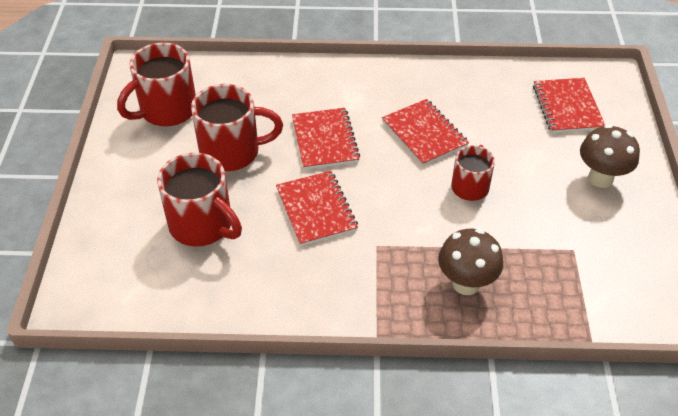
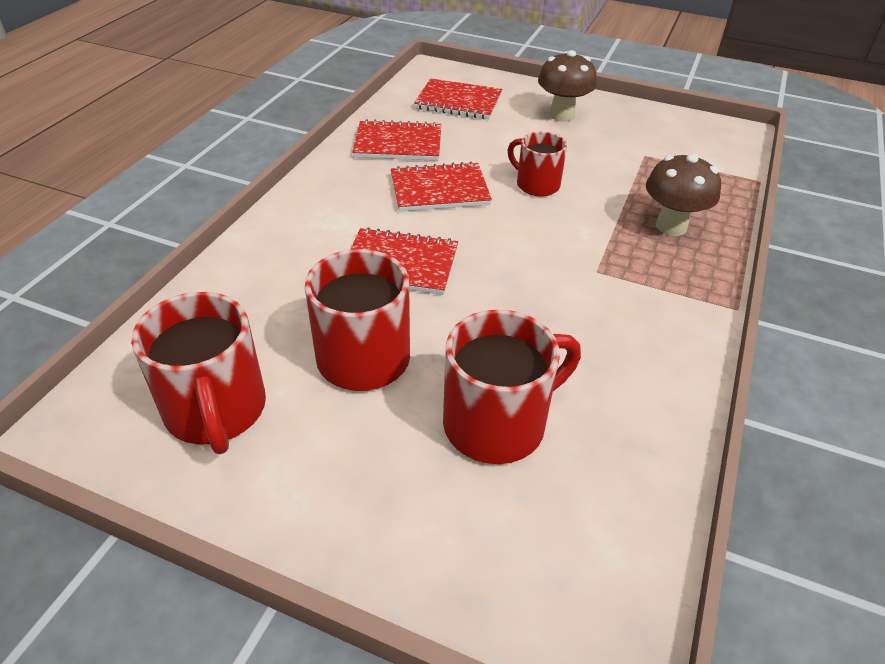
camera: 70 degrees left, 5 degrees down
red notebook [276,171,358,246] -> red notebook moved to [352,119,441,161]

